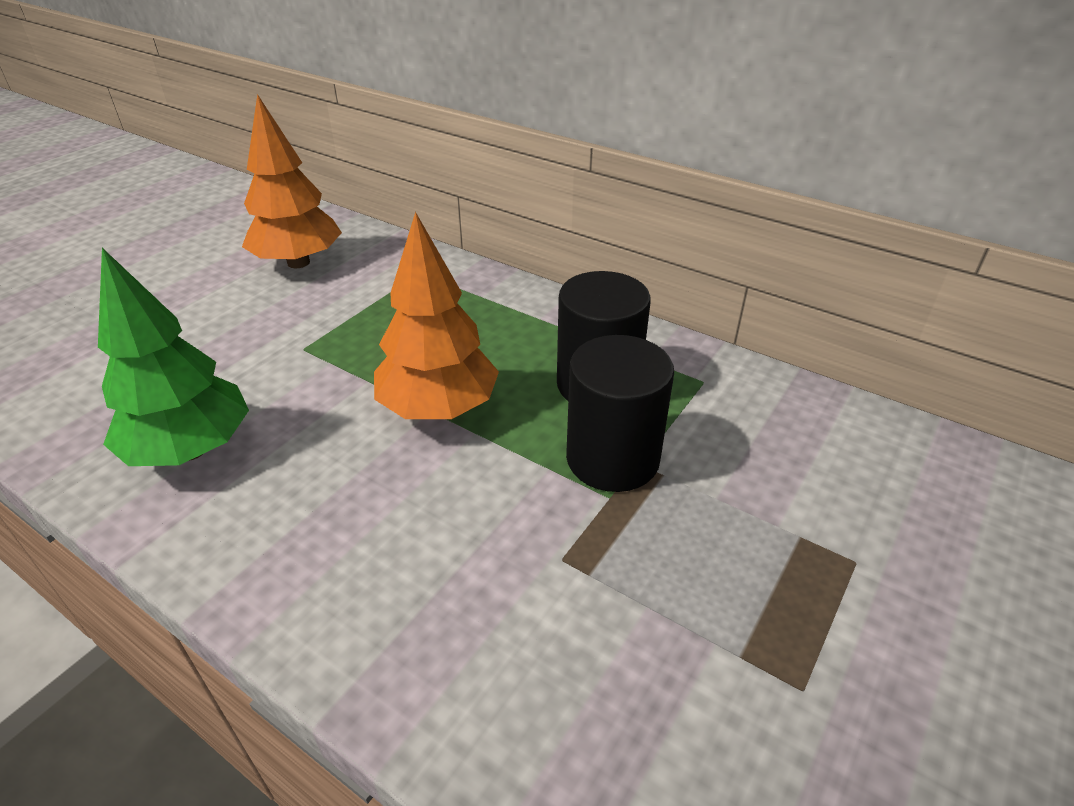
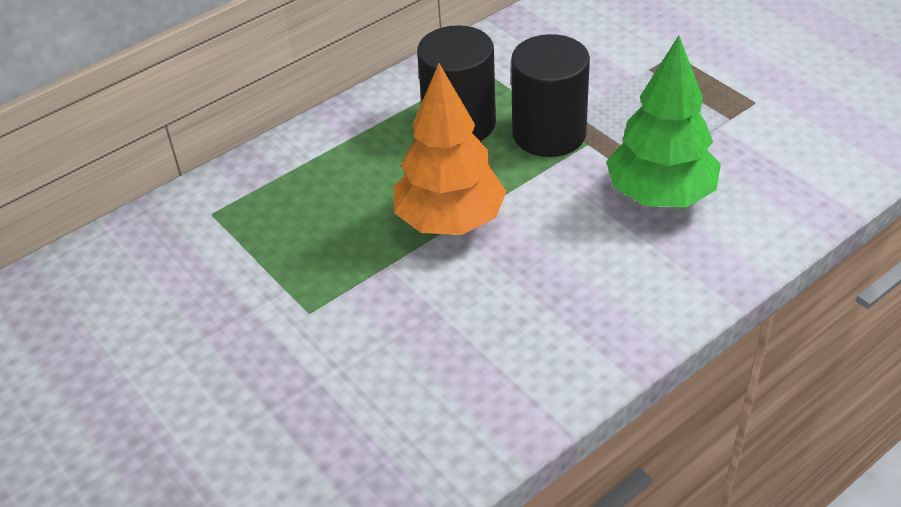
camera: 70 degrees left, 5 degrees up
green tree [98,248,249,466] -> green tree moved to [606,35,721,207]
orange tree [242,94,342,268] -> none

